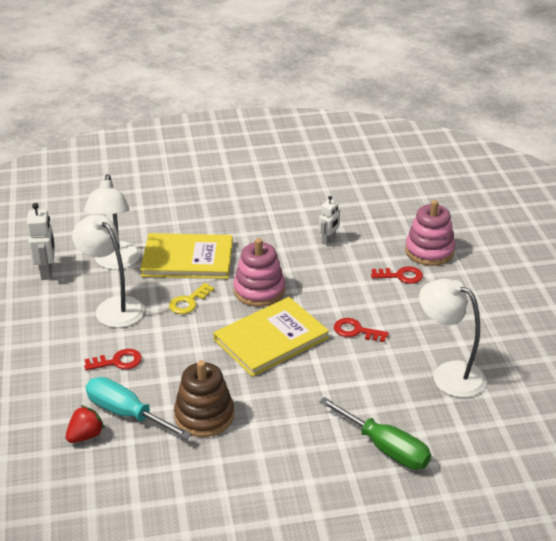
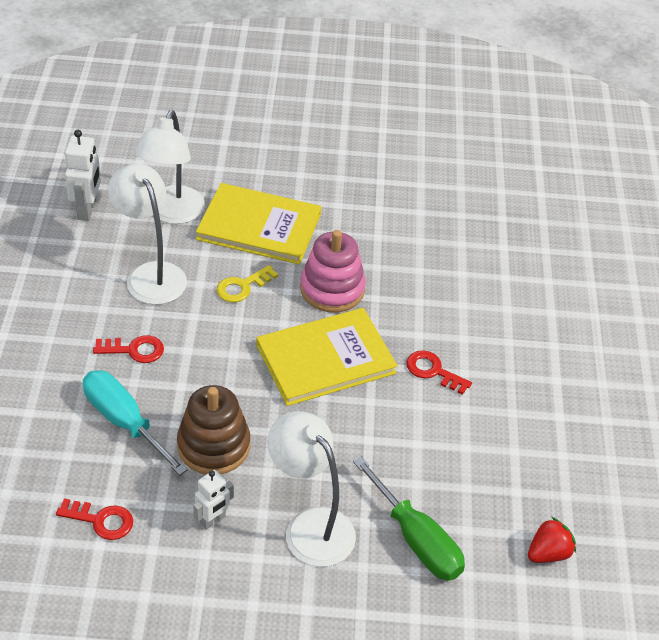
camera: 10 degrees right, 10 degrees up
red strawberry [66,405,105,443] -> red strawberry moved to [528,517,576,563]
white robot [319,196,340,245] -> white robot moved to [193,470,234,530]
red key [371,266,423,284] -> red key moved to [56,498,133,540]
pink stacking toy [405,200,455,266] -> none
white lamp [419,278,486,398] -> white lamp moved to [267,411,356,567]

